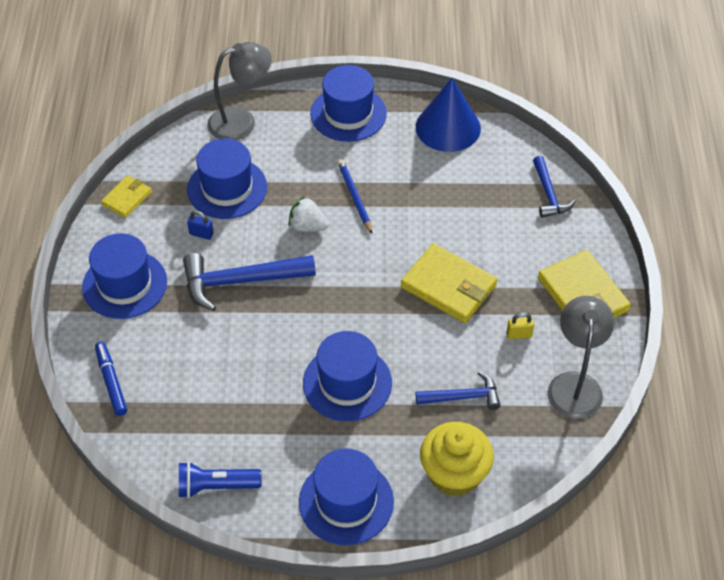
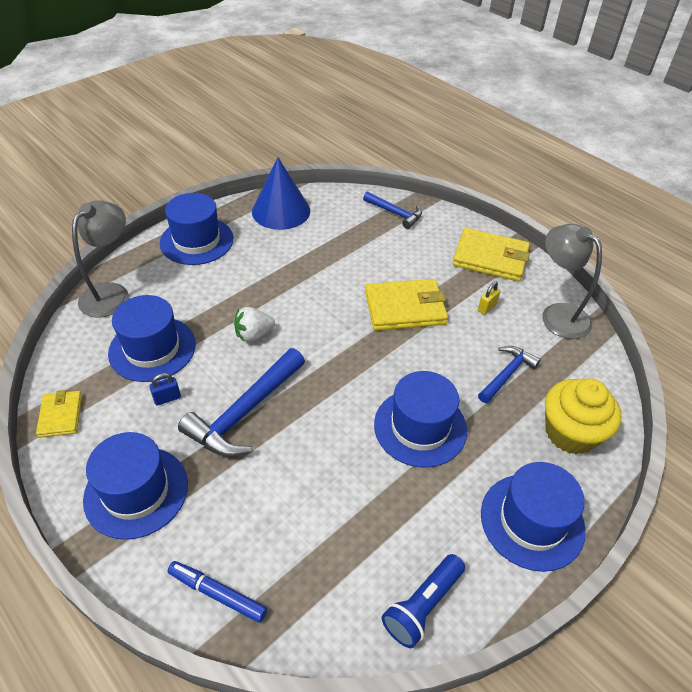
camera: 45 degrees left, 5 degrees down
blue pencil [337,159,372,234] -> none

